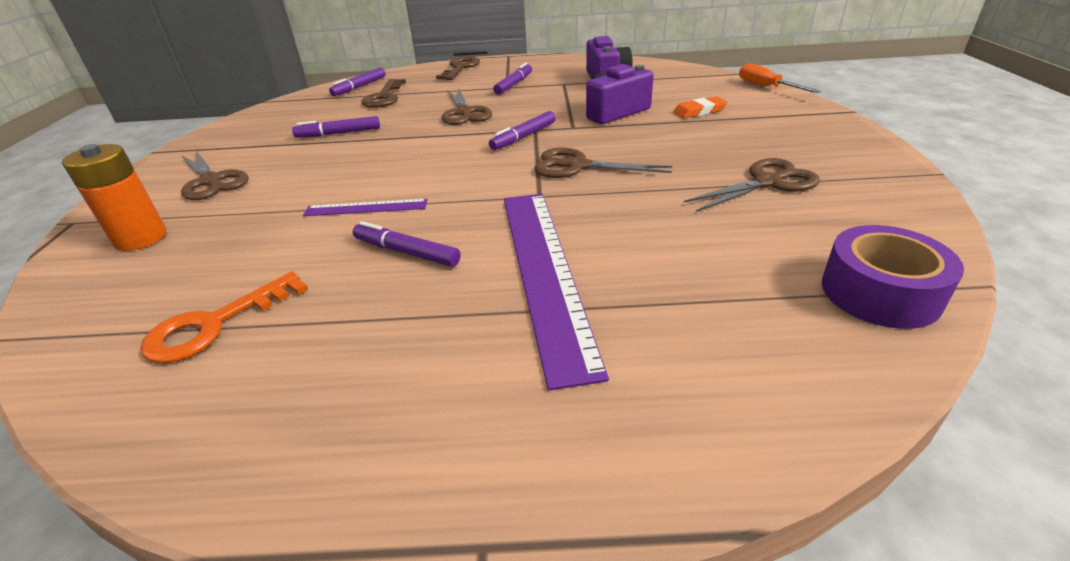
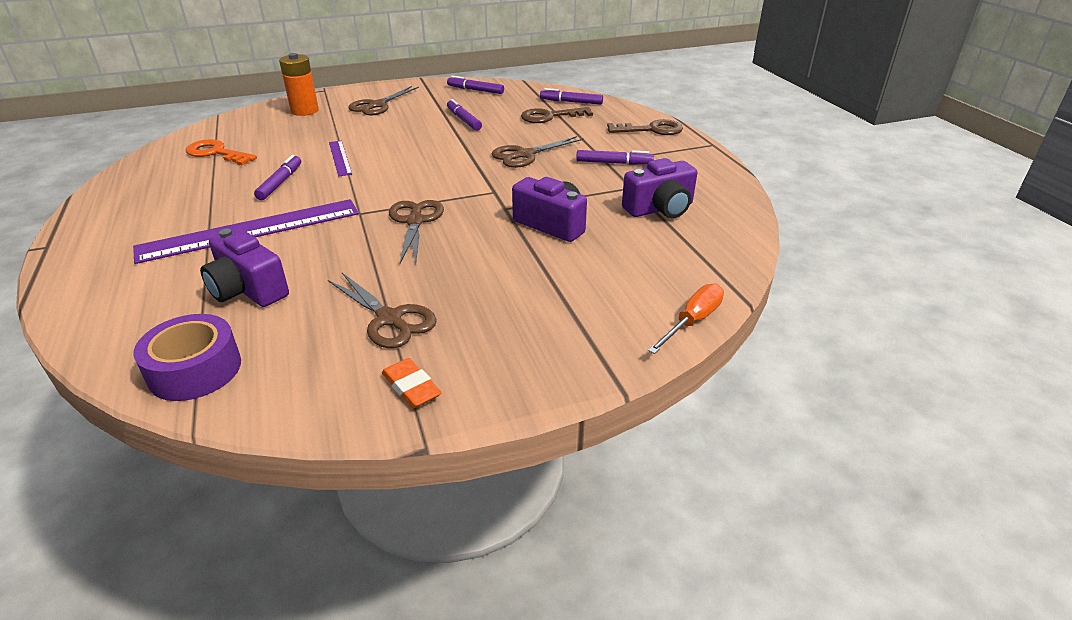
camera: 70 degrees right, 0 degrees up
purple marker [489,111,556,150] -> purple marker moved to [447,76,504,94]
orange eraser [673,96,728,118] -> orange eraser moved to [382,358,442,408]
none -> purple camera [200,229,289,307]

